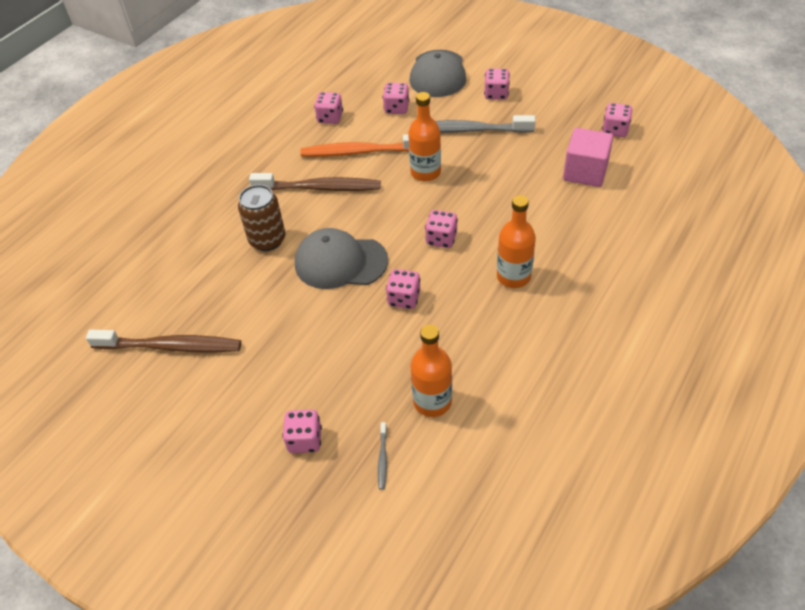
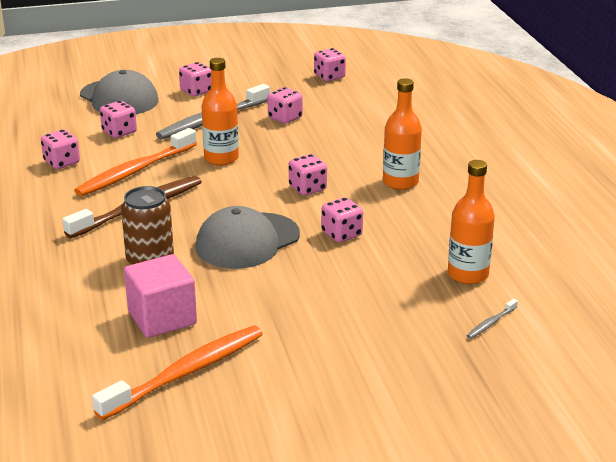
camera: 50 degrees left, 20 degrees down
brown toothbrush [86,330,241,353] -> orange toothbrush [92,325,263,420]
pink dice [282,410,322,453] -> pink dice moved to [268,87,303,124]
grey toothbrush [378,422,387,490] -> grey toothbrush turned 90 degrees clockwise [466,299,518,339]
pink cube [563,128,613,187] -> pink cube moved to [124,254,197,338]

